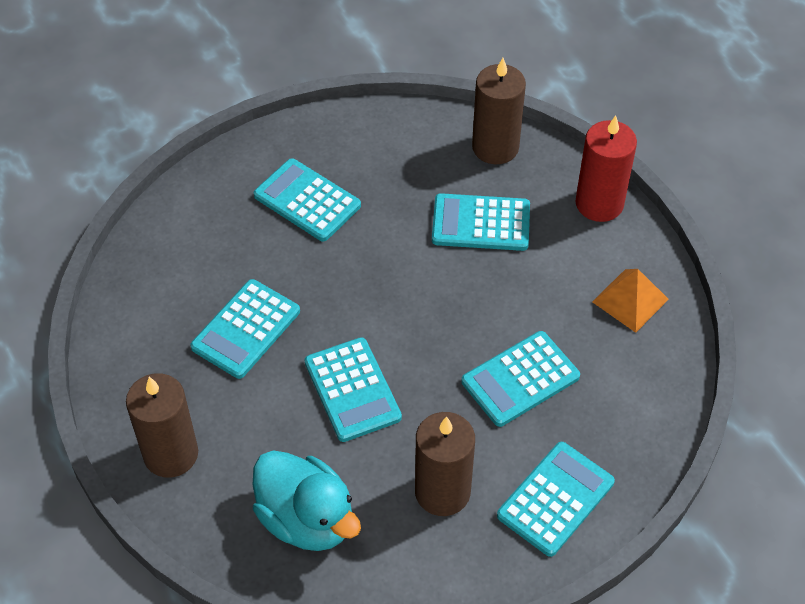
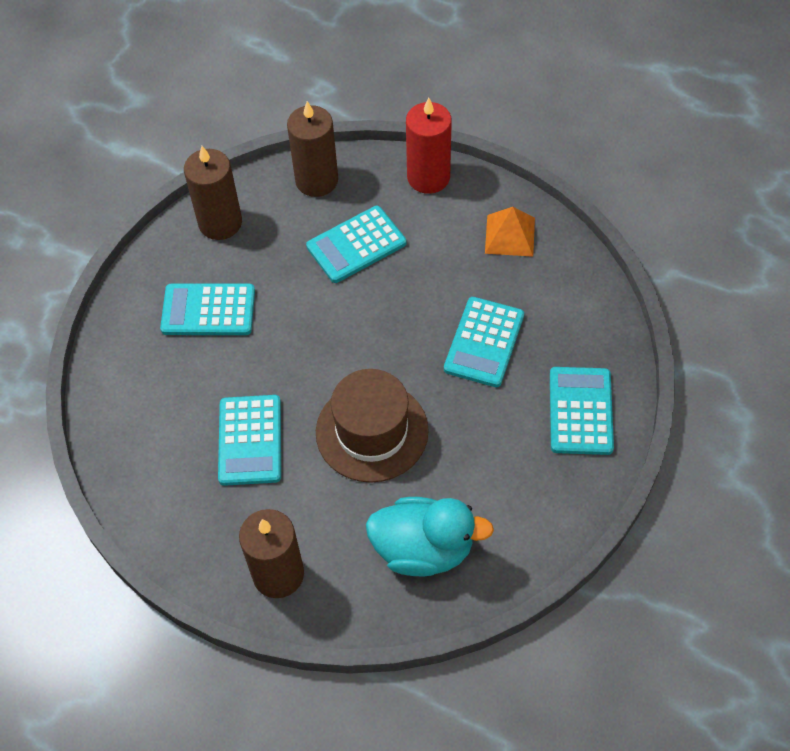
camera: 35 degrees left, 5 degrees up
turquoise calculator [305,337,402,442] -> brown hat [316,369,429,483]
brown candle [415,412,475,516] -> brown candle moved to [184,146,242,240]

